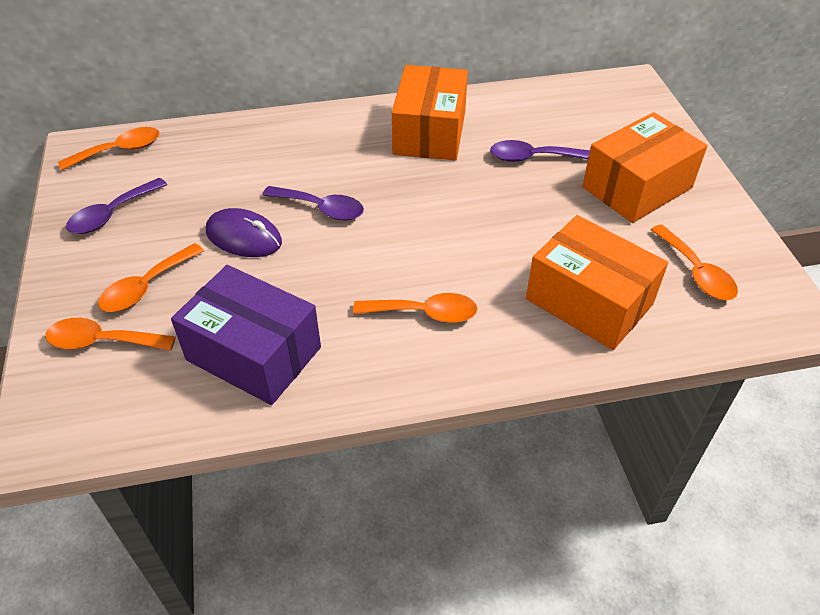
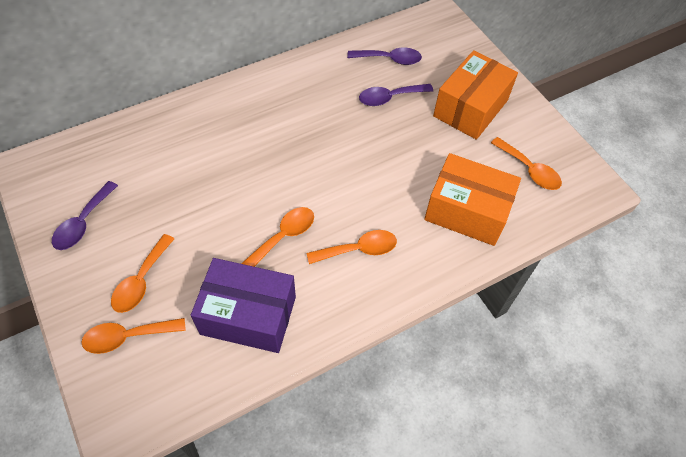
camera: 20 degrees left, 10 degrees up
orange spoon [58,127,159,170] -> orange spoon moved to [241,207,314,267]
purple mouse [206,208,282,257] -> none
purple spoon [263,186,364,220] -> purple spoon moved to [347,47,422,65]
orange box [392,65,468,161] -> none

